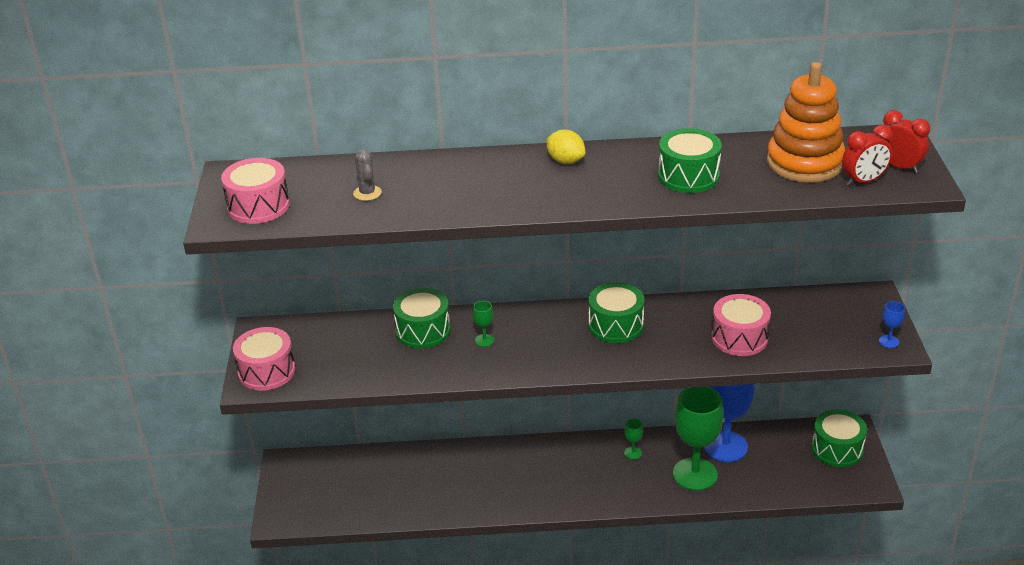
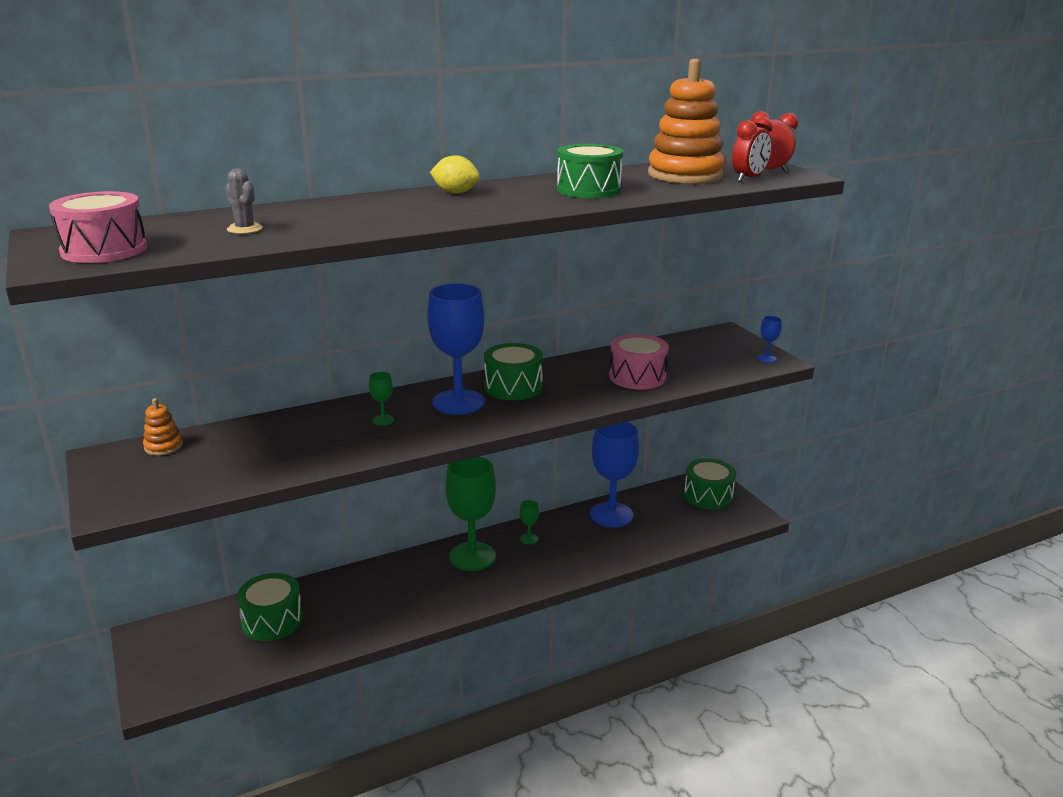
camera: 25 degrees left, 10 degrees down
pink drum [233,327,295,391] -> none
green drum [393,288,451,349] -> green drum moved to [237,573,303,641]
green goblet [673,387,724,491] -> green goblet moved to [445,456,496,571]
none -> orange stacking toy [143,398,183,456]
none -> blue goblet [427,284,485,415]

